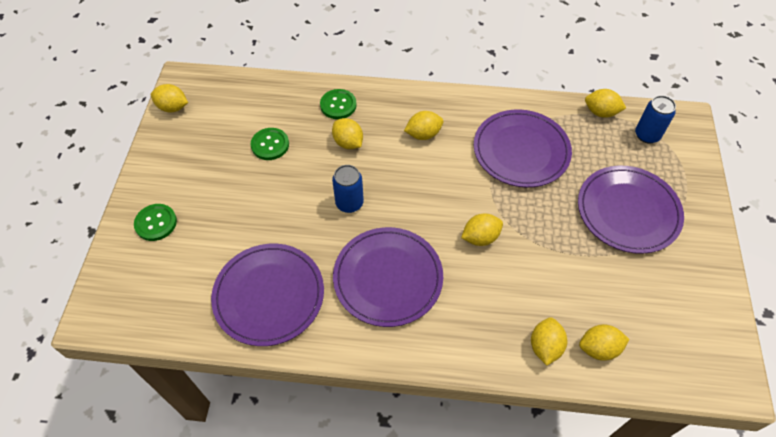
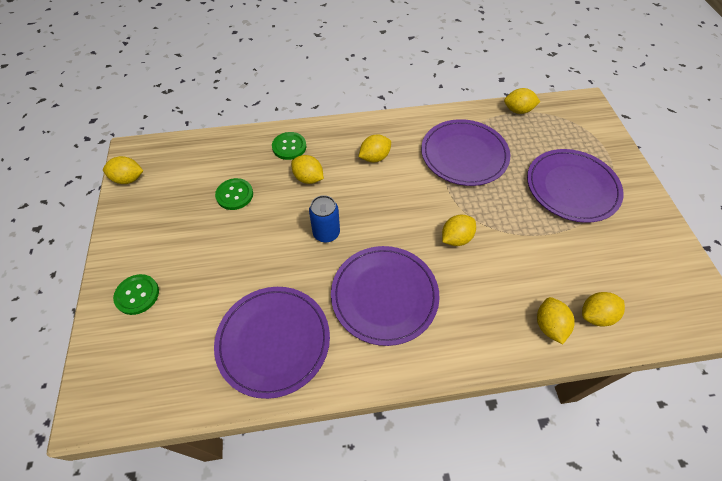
camera: 15 degrees left, 0 degrees up
blue can [635,96,676,143] -> none

